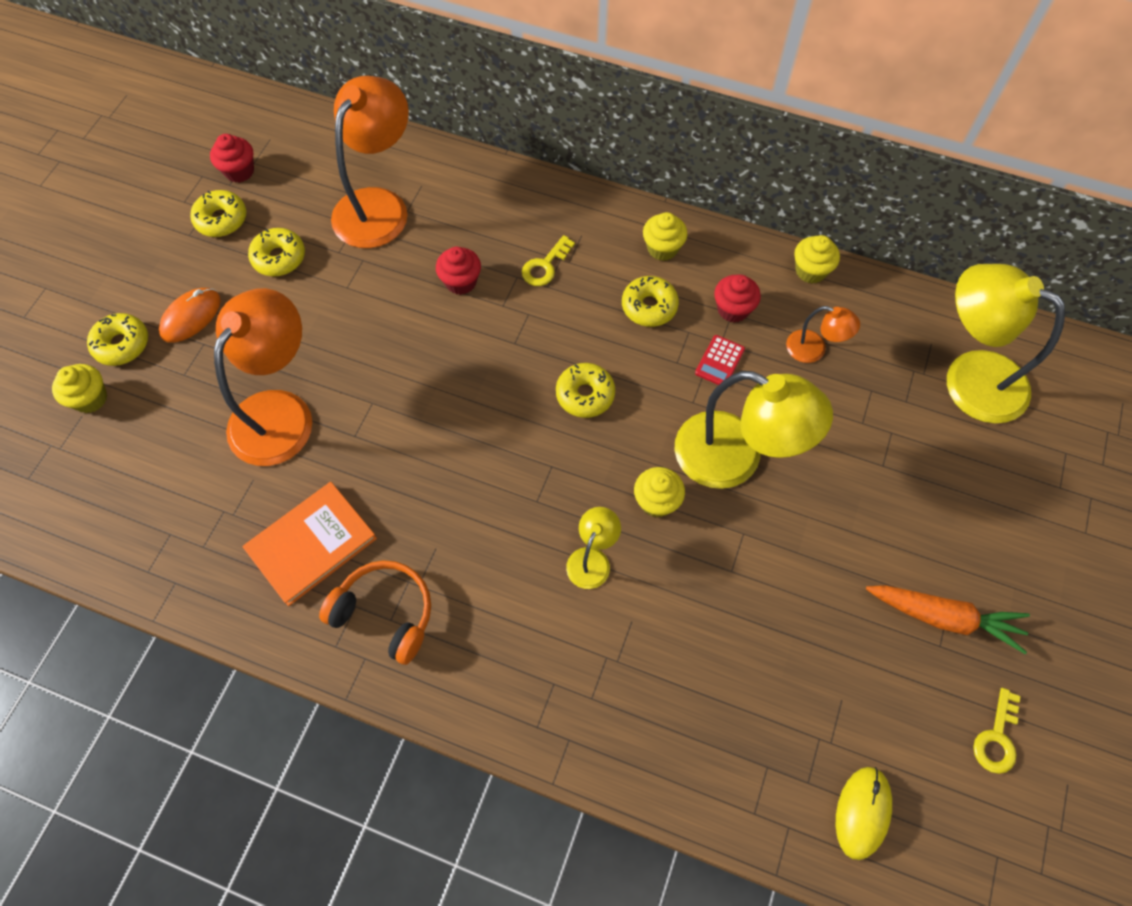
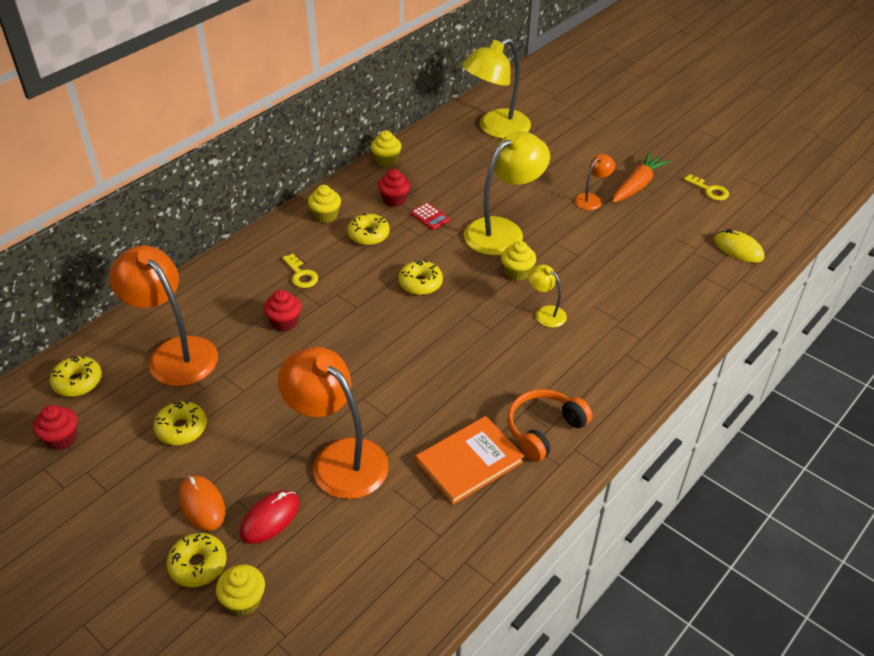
camera: 70 degrees left, 20 degrees down
yellow donut [190,190,246,237] -> yellow donut moved to [50,356,102,397]
orange book [242,482,377,606] -> orange book turned 75 degrees clockwise [416,416,524,505]
orange lamp [786,306,860,363] -> orange lamp moved to [575,154,615,210]
none -> red mouse [240,490,299,544]

